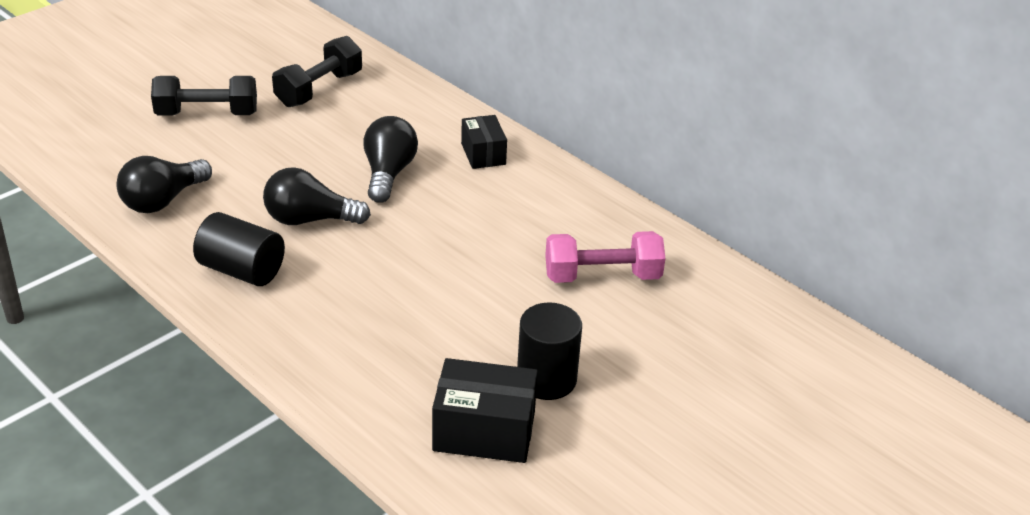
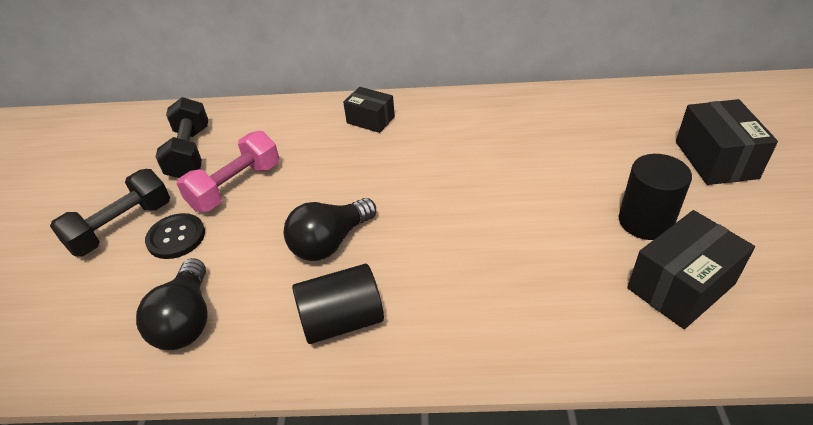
camera: 40 degrees left, 5 degrees up
black light bulb [363,116,418,203] -> none
pink dumbbell [545,231,665,283] -> pink dumbbell moved to [177,131,279,212]
none -> black button [145,213,205,259]
none -> black box [676,99,778,185]

